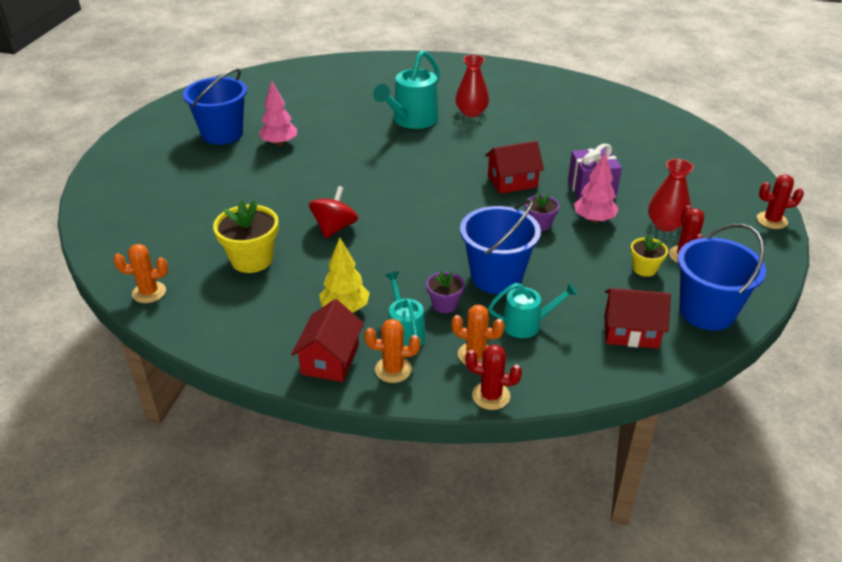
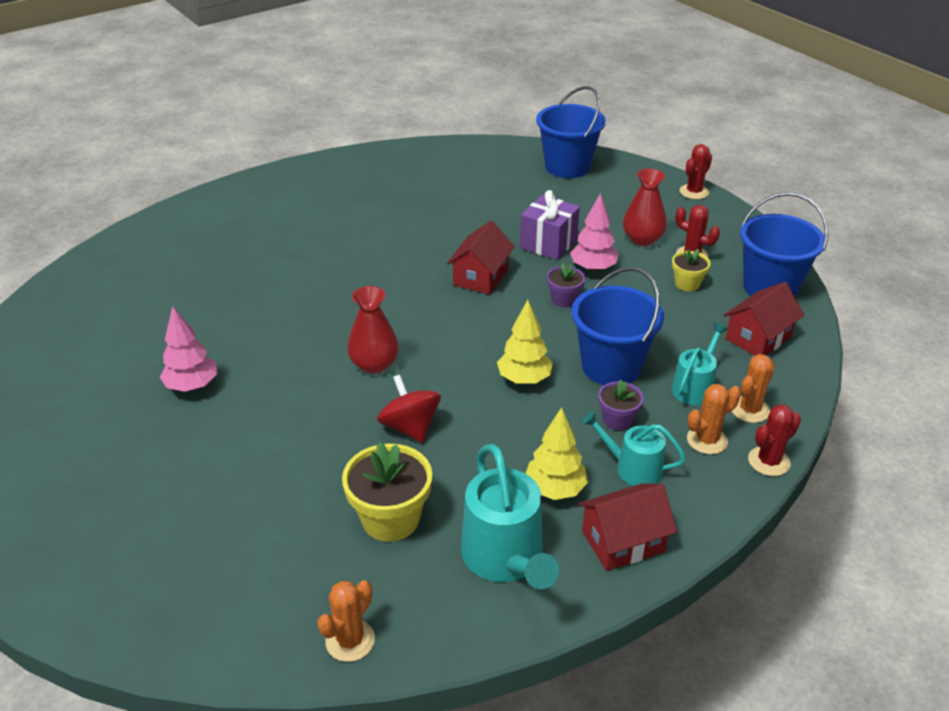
camera: 50 degrees left, 0 degrees up
blue bucket [183,68,247,145] -> blue bucket moved to [536,86,606,178]
red house [291,299,364,382] -> red house turned 75 degrees counterclockwise [578,483,677,571]
orange cactus [364,319,420,383] -> orange cactus moved to [732,354,775,423]
turquoise watering can [373,50,440,129] -> turquoise watering can moved to [461,444,559,589]
red vase [455,55,489,117] -> red vase moved to [347,286,399,374]
none -> yellow tree [497,300,553,384]

